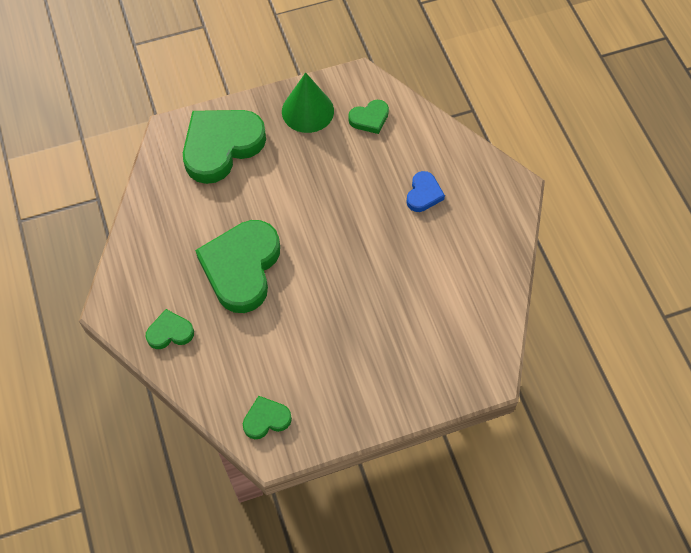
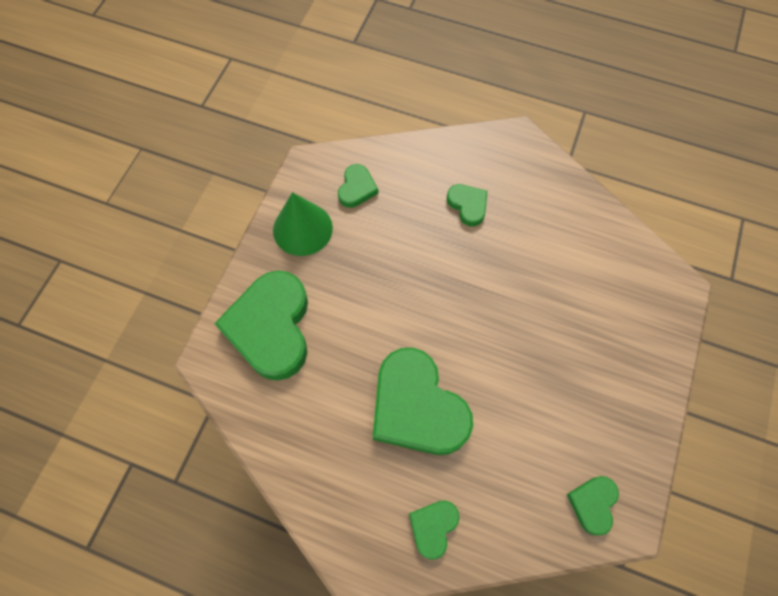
camera: 50 degrees left, 5 degrees up
blue heart [407,171,445,212] -> green heart [447,184,487,226]

